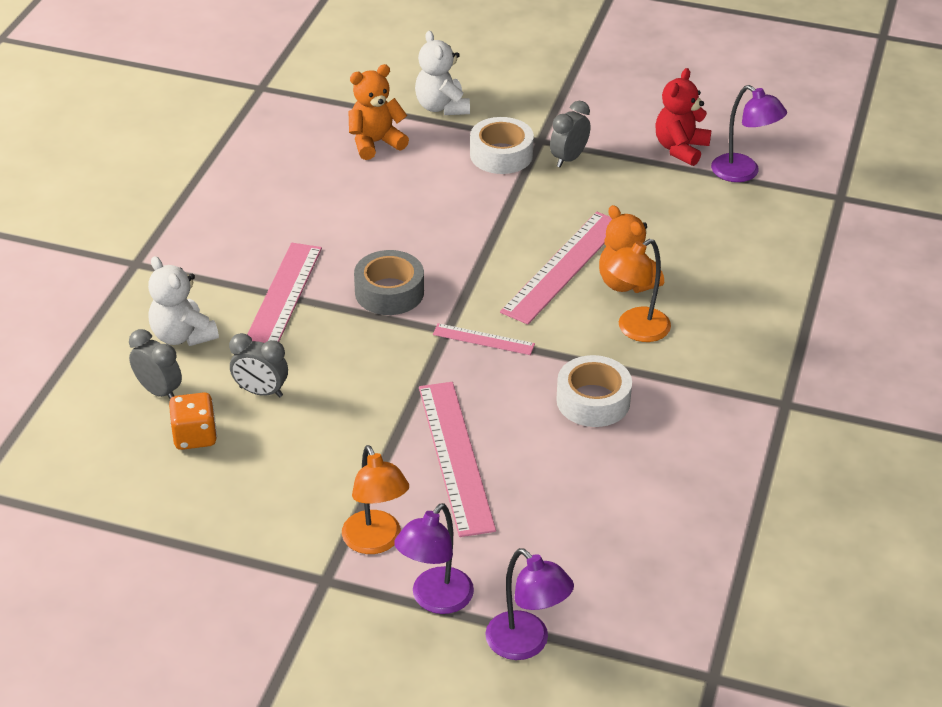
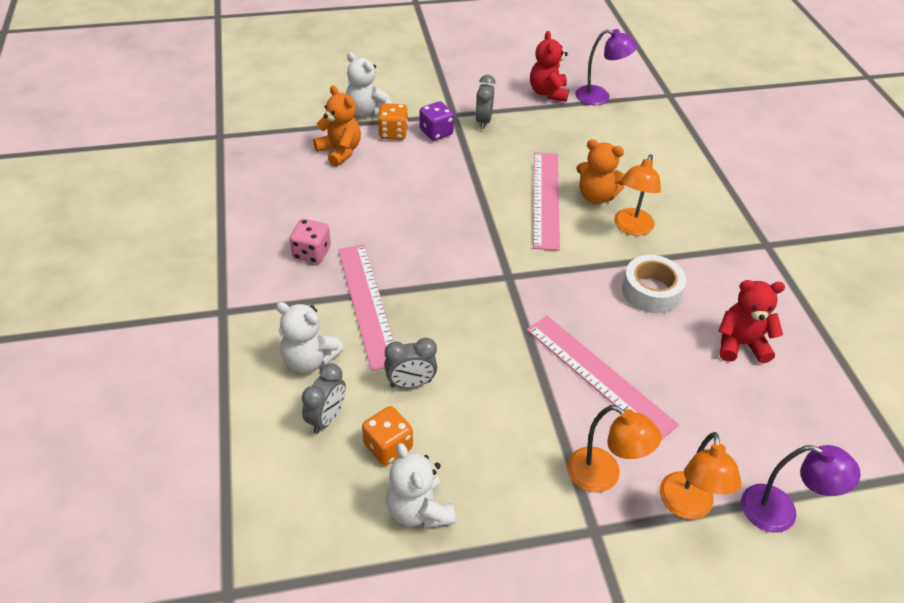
camera: 30 degrees left, 5 degrees up
grey clock [129,329,182,399] -> grey clock turned 105 degrees clockwise [302,363,346,434]
orange teddy bear [348,64,409,160] -> orange teddy bear turned 105 degrees clockwise [313,85,361,167]
grey tape [354,250,424,315] -> none
purple lamp [394,503,474,614] -> orange lamp [660,432,741,519]
pink ruler [433,323,535,355] -> none
white tape [470,117,534,174] -> purple dice [419,101,454,141]
none -> pink dice [290,219,331,264]
none -> orange dice [378,103,408,140]
none -> white teddy bear [386,443,455,529]
none -> red teddy bear [718,280,785,364]

